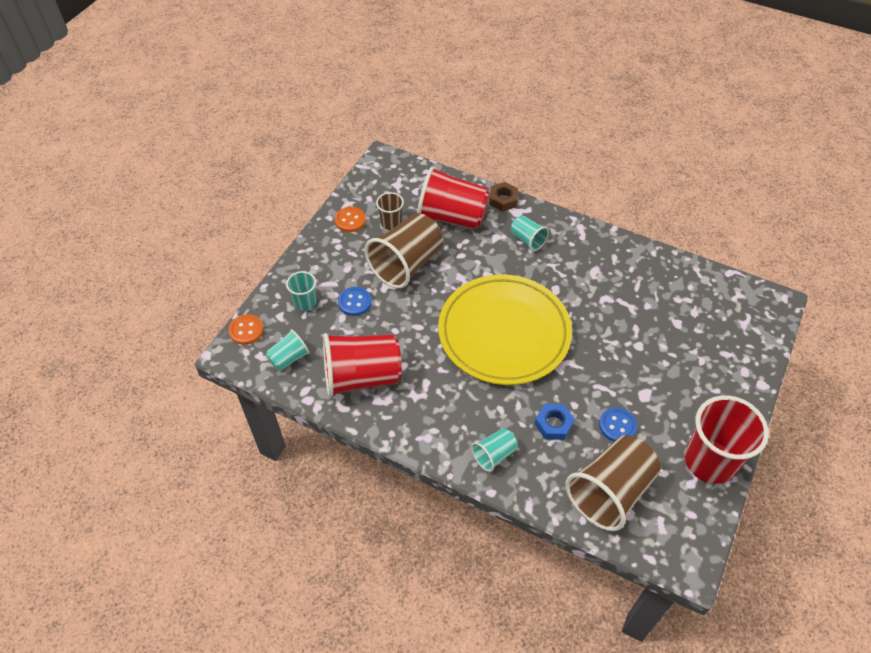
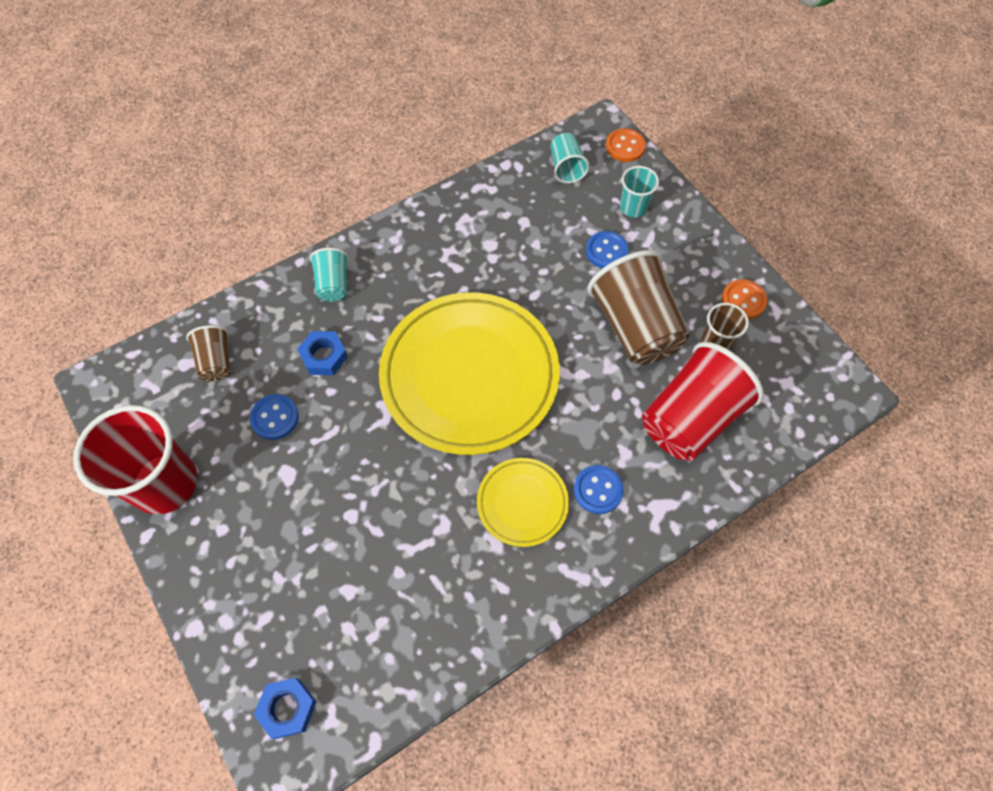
camera: 120 degrees right, 10 degrees up
red cup [323,333,402,397] -> none
brown nut [489,182,518,212] -> none
turquoise cup [511,215,549,251] -> blue button [574,465,624,514]
brown cup [565,435,661,531] -> brown cup [186,325,231,381], size x0.50
none -> blue nut [254,678,317,739]
none -> yellow plate [477,458,569,547]

